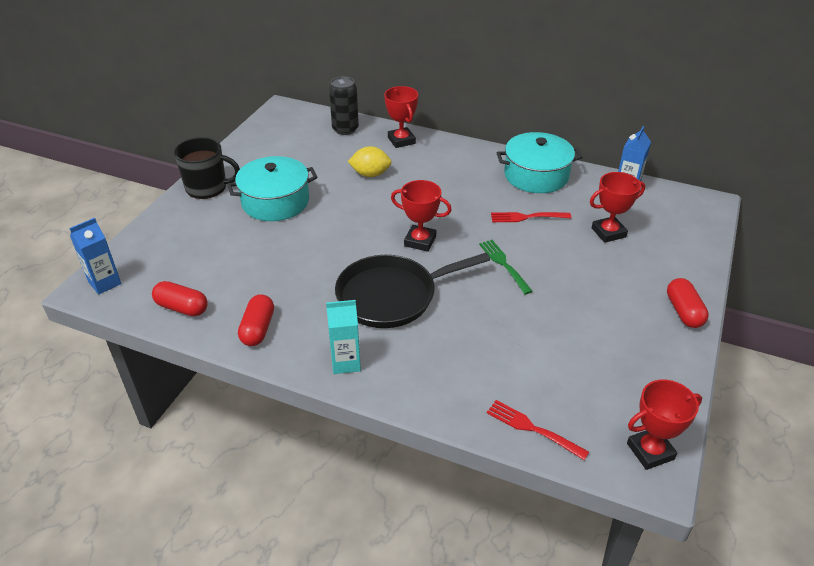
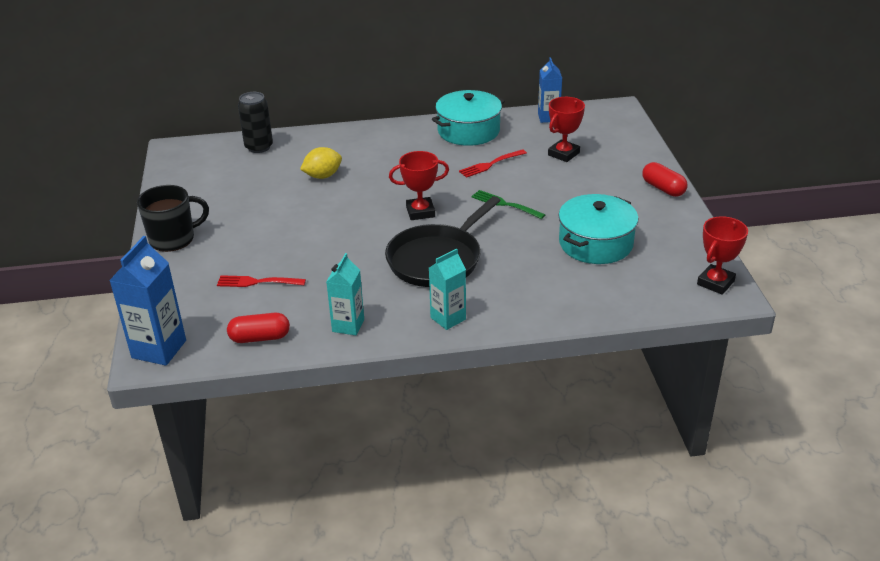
camera: 30 degrees left, 5 degrees down
blue carton [69,218,121,294] -> blue carton [109,236,186,366], size x1.52
turquoise pot [227,156,317,221] -> turquoise pot moved to [558,194,638,264]
red capsule [238,294,274,346] -> turquoise carton [326,253,364,335]
red trophy [384,86,418,148] -> none
red fork [487,400,589,460] -> red fork moved to [217,275,306,287]

